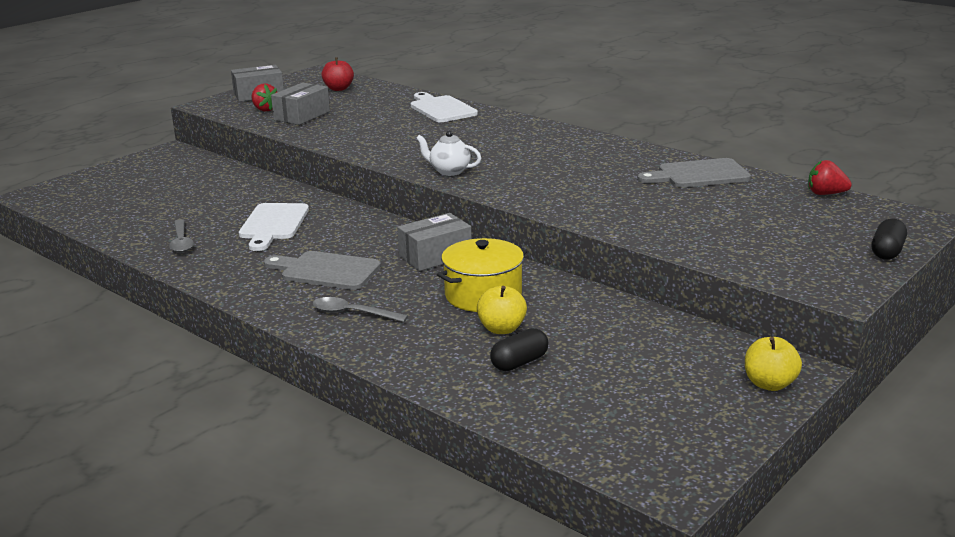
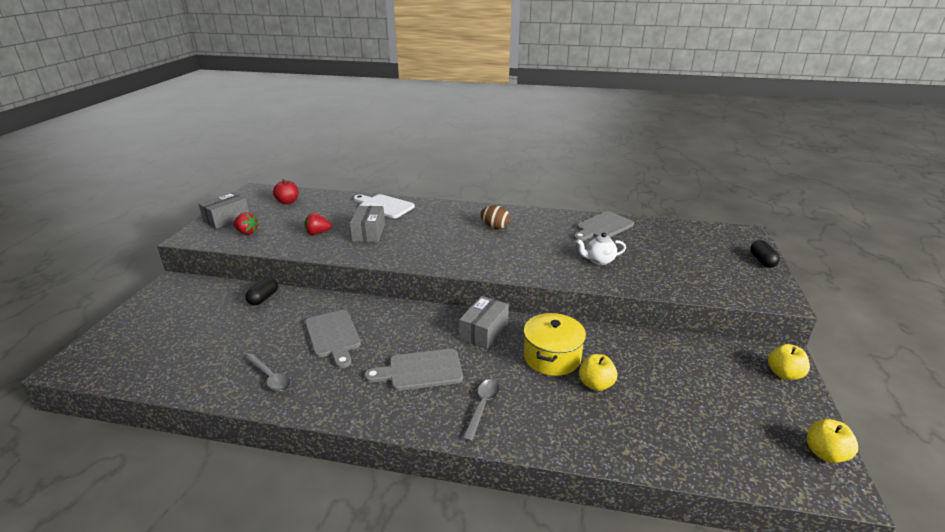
camera: 30 degrees left, 5 degrees up
white cutting board [239,203,309,251] -> grey cutting board [305,310,361,368]
grey box [271,83,330,125] -> grey box moved to [350,206,385,242]
grey spoon [313,297,408,322] -> grey spoon turned 120 degrees clockwise [462,379,500,442]
white teapot [416,131,481,176] -> white teapot moved to [576,232,626,265]
black capsule [490,328,548,371] -> black capsule moved to [245,277,278,305]
red strawberry [808,160,852,195] -> red strawberry moved to [304,213,332,235]
none -> brown egg [480,205,510,229]
none -> yellow apple [807,419,858,463]

